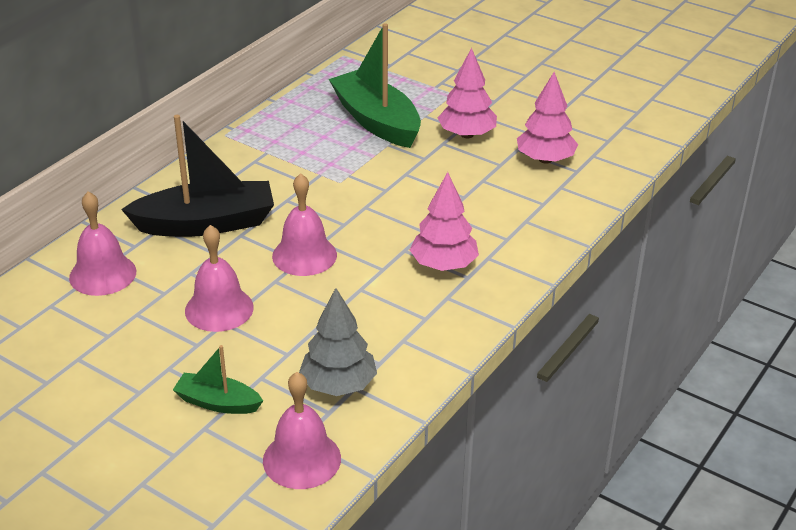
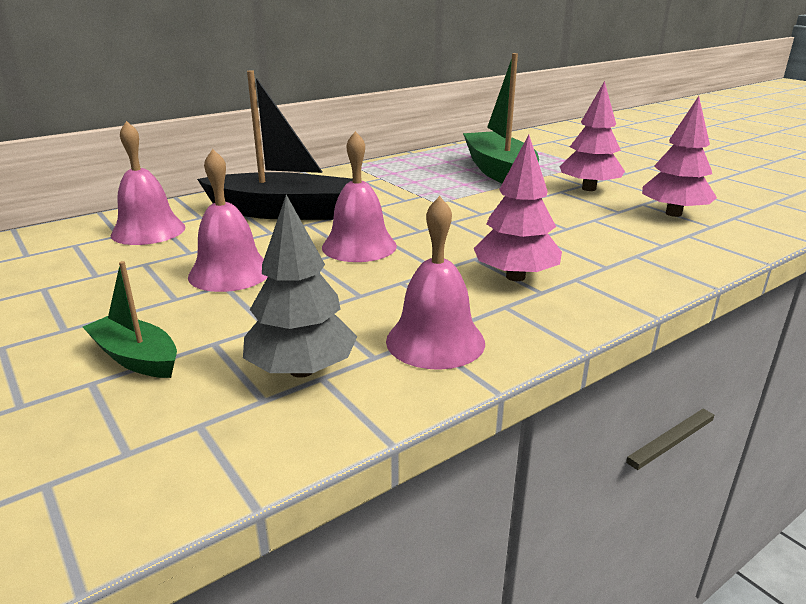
camera: 20 degrees right, 10 degrees down
pink bell [263,372,341,489] -> pink bell moved to [386,196,485,370]

